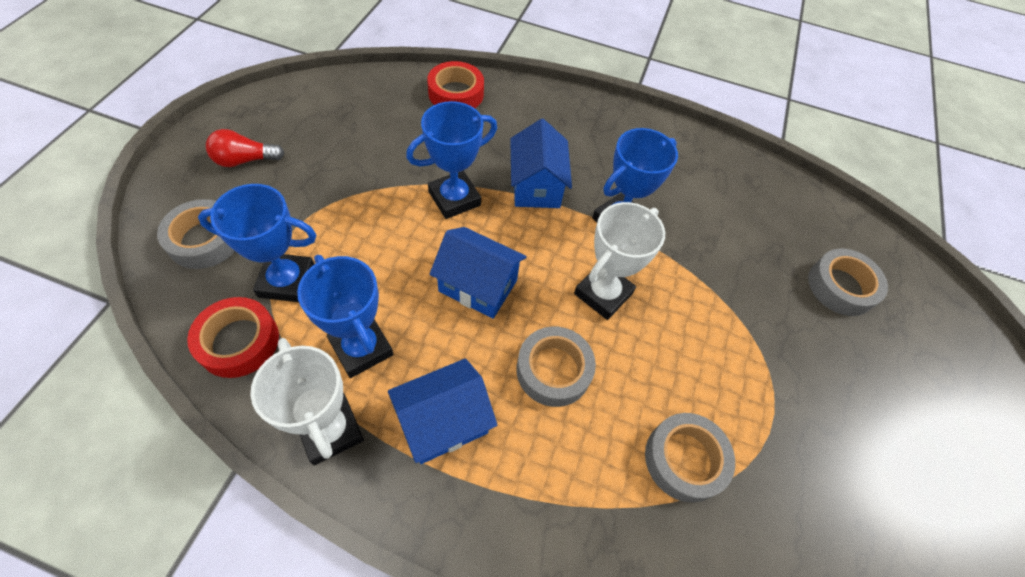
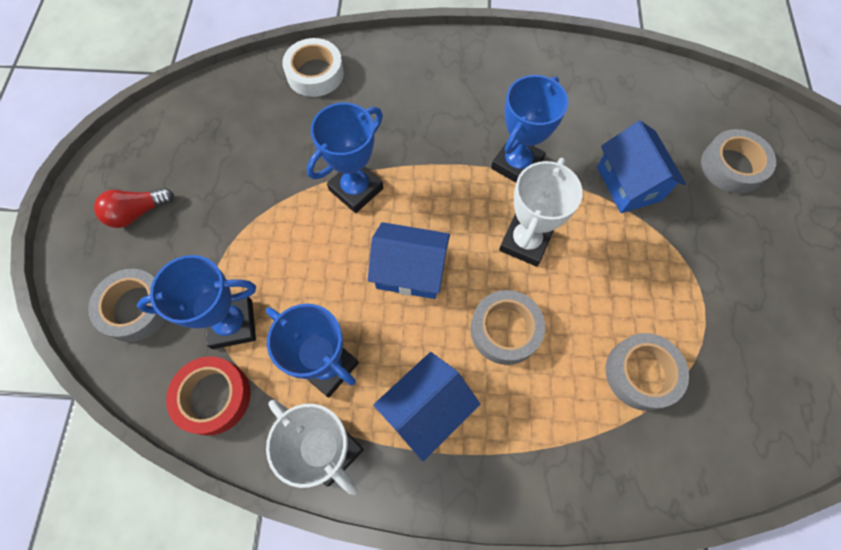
camera: 10 degrees left, 10 degrees up
red tape [427,61,484,108] -> white tape [282,38,344,97]
blue house [510,119,572,208] -> blue house moved to [597,121,686,213]

